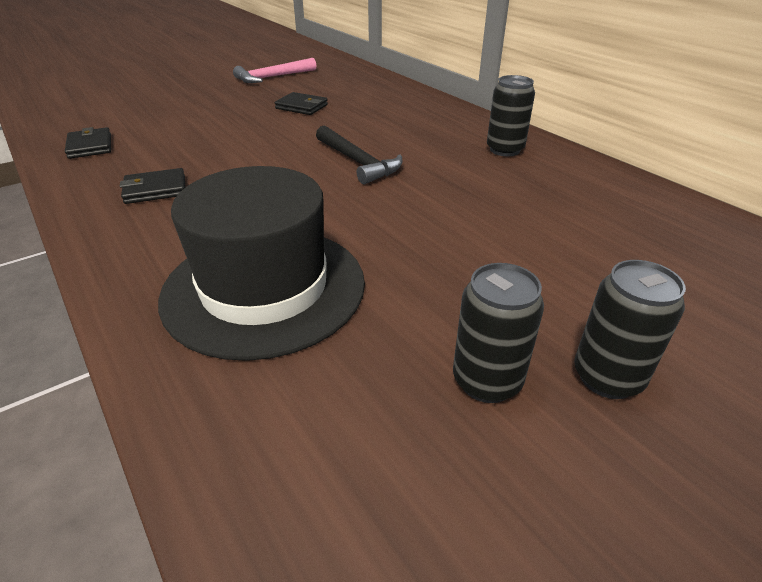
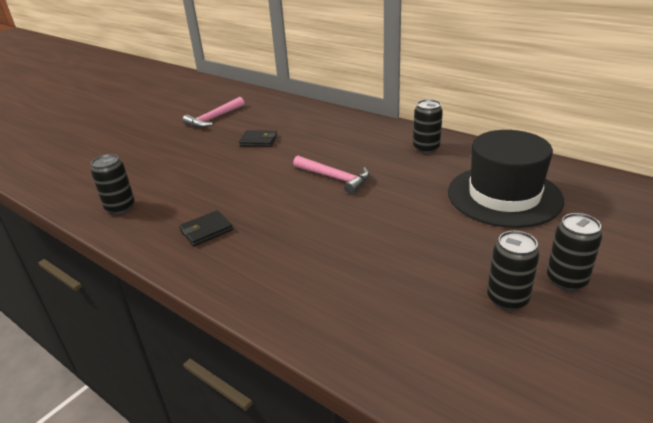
camera: 15 degrees left, 5 degrees down
black wallet [65,127,111,159] -> black can [91,154,135,214]
black hat [158,166,365,361] -> black hat moved to [448,130,564,228]
black hammer [316,125,403,184] -> pink hammer [293,156,370,194]

